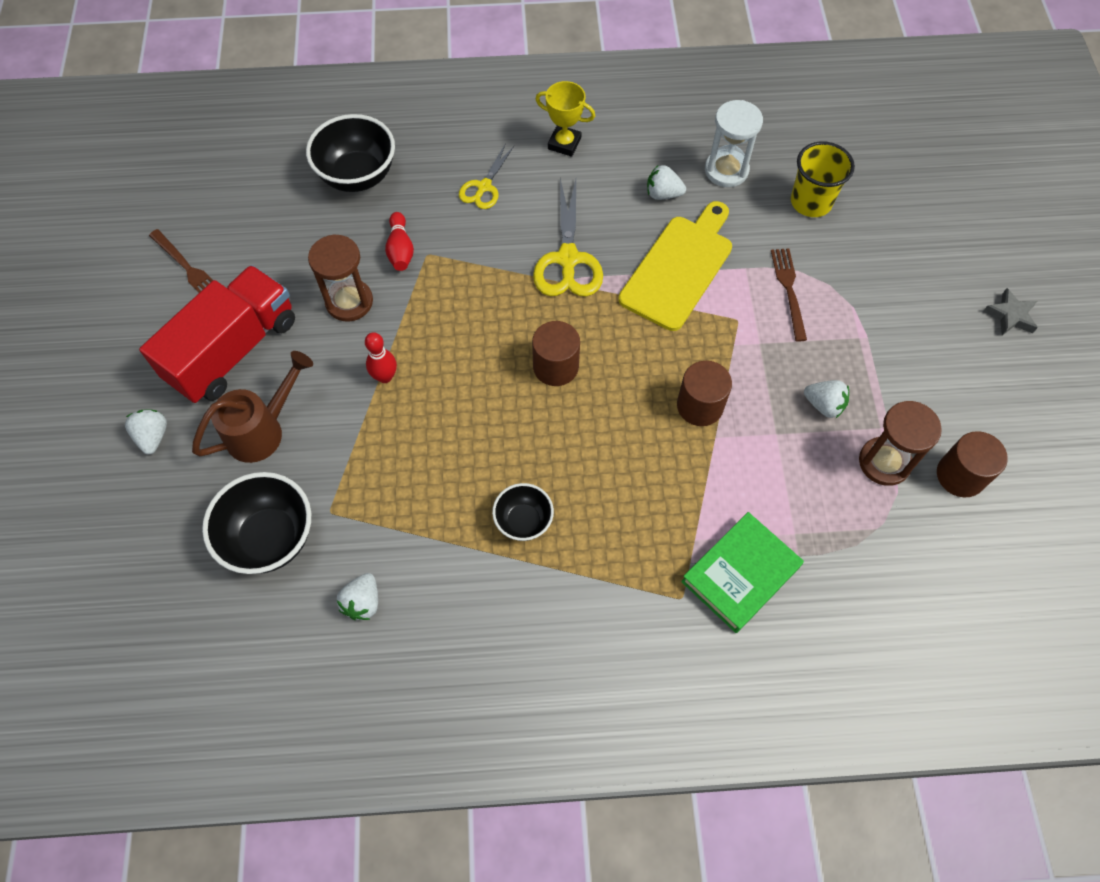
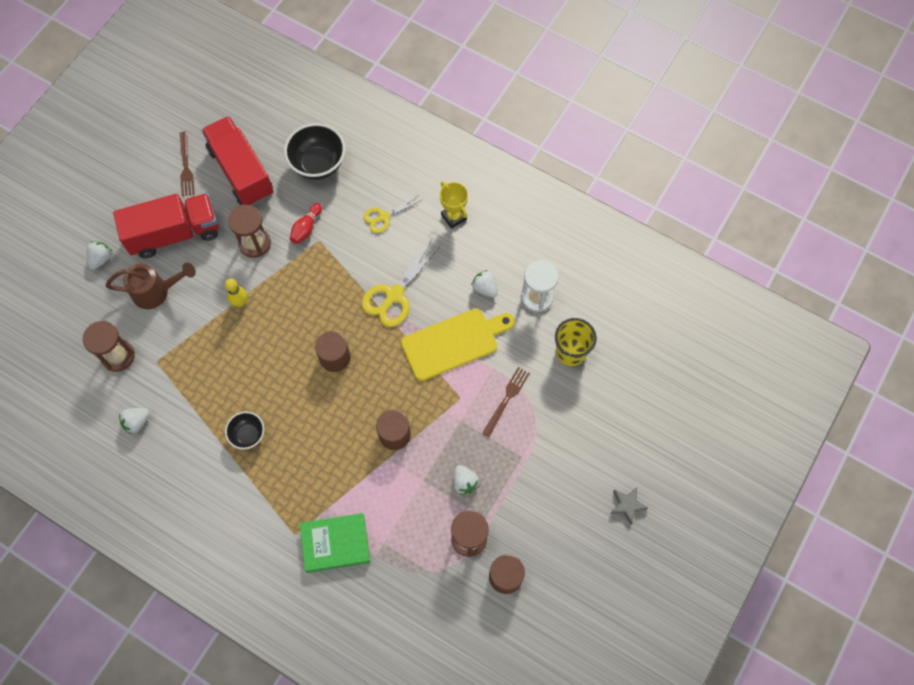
camera: 35 degrees right, 5 degrees up
black bowl [202,472,311,574] -> brown hourglass [83,321,135,372]
red bowling pin [365,332,397,383] -> yellow bowling pin [225,279,247,307]
none -> red truck [201,116,274,206]

